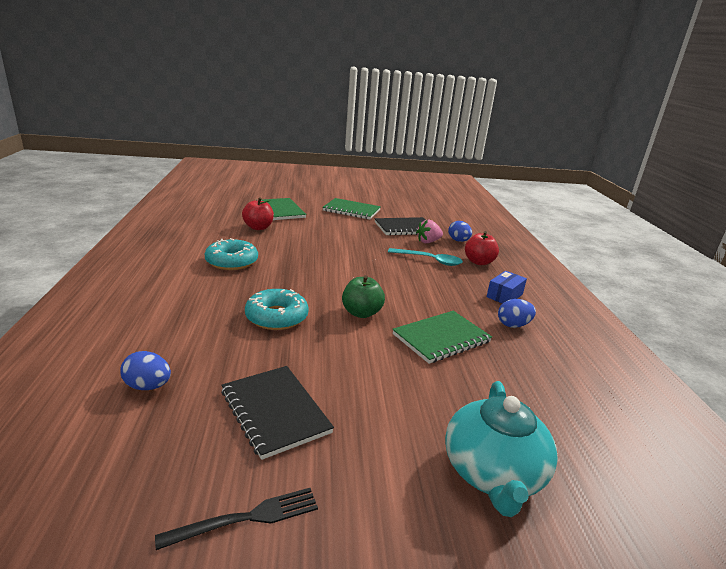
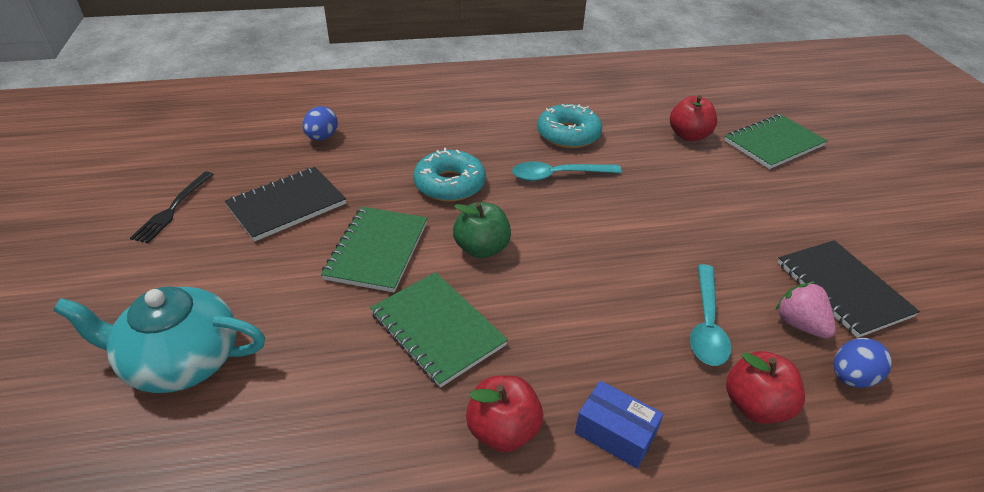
camera: 85 degrees right, 15 degrees up
black fork [155,488,318,550] -> black fork turned 45 degrees clockwise [130,171,214,243]
green notebook [322,198,381,220] -> green notebook moved to [321,207,427,292]
blue egg [498,299,536,328] -> red apple [466,376,543,452]
none -> turquoise spoon [512,162,622,181]

